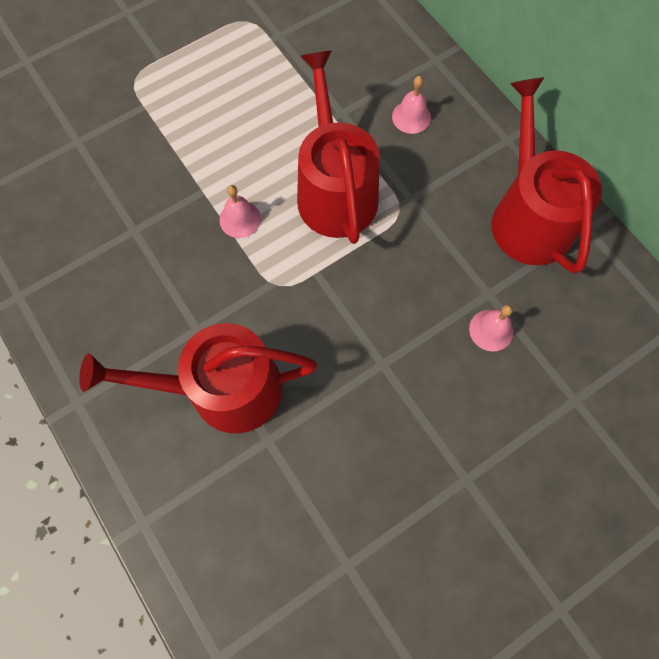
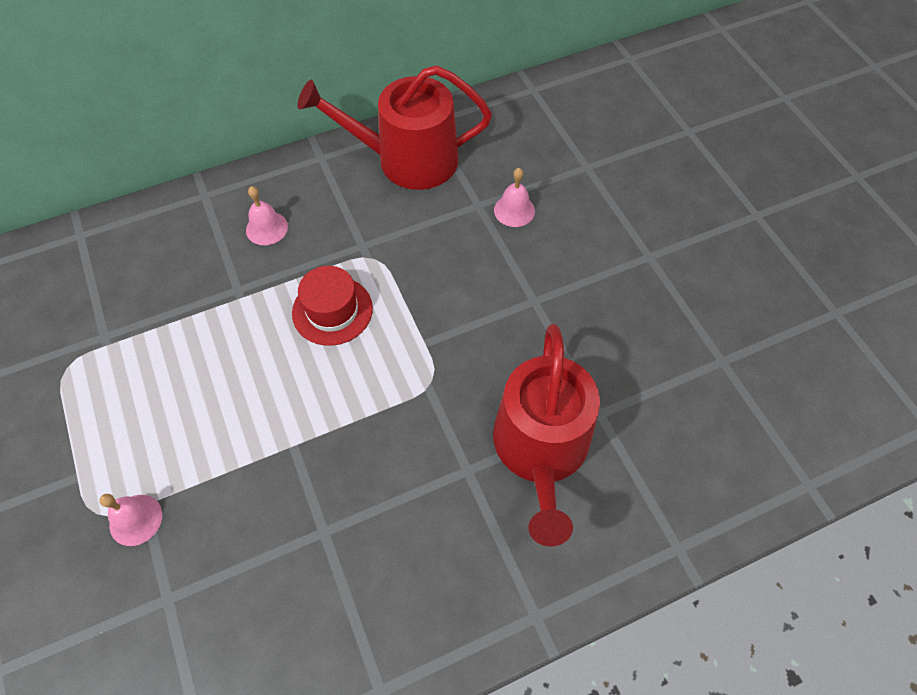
camera: 80 degrees left, 10 degrees down
pink bell [219,185,261,238] -> pink bell moved to [100,494,162,546]
red watering can [297,51,380,244] -> red hat [292,266,373,346]

